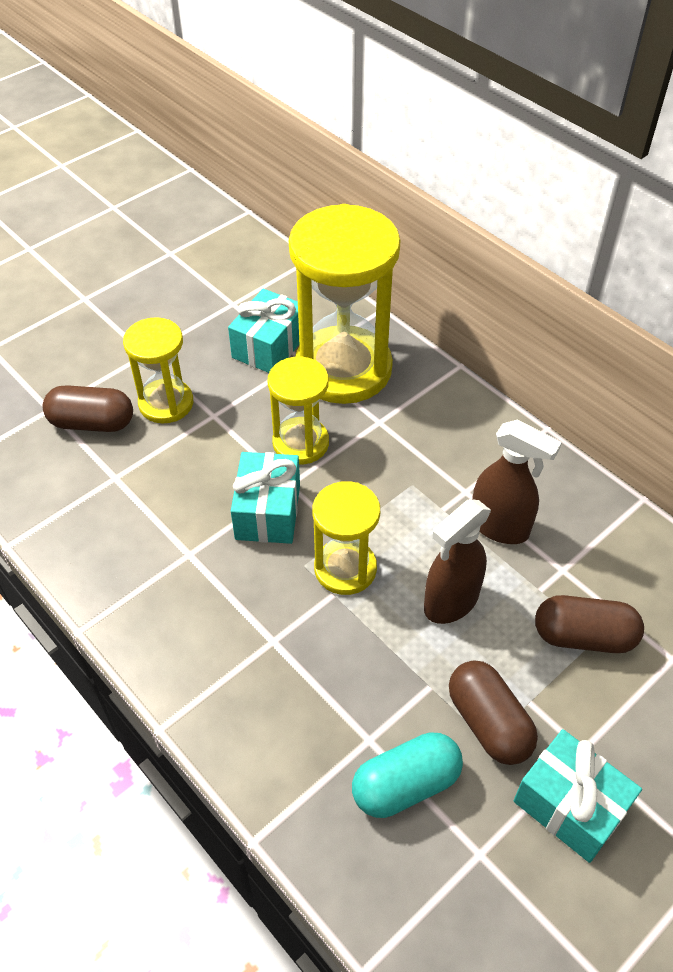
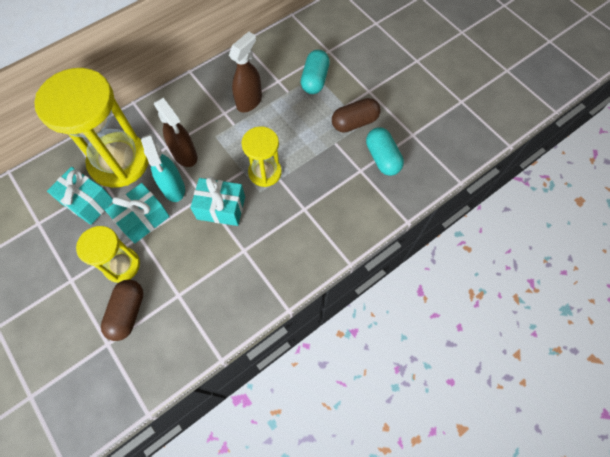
camera: 85 degrees left, 15 degrees up
yellow hourglass [268,357,329,464] -> turquoise spray bottle [141,134,185,202]
brown spray bottle [424,499,491,624] -> brown spray bottle moved to [154,98,197,167]
turquoise gift [513,729,642,863] -> turquoise gift moved to [105,183,170,244]
brown capsule [535,595,644,653] -> turquoise capsule [301,50,330,94]

